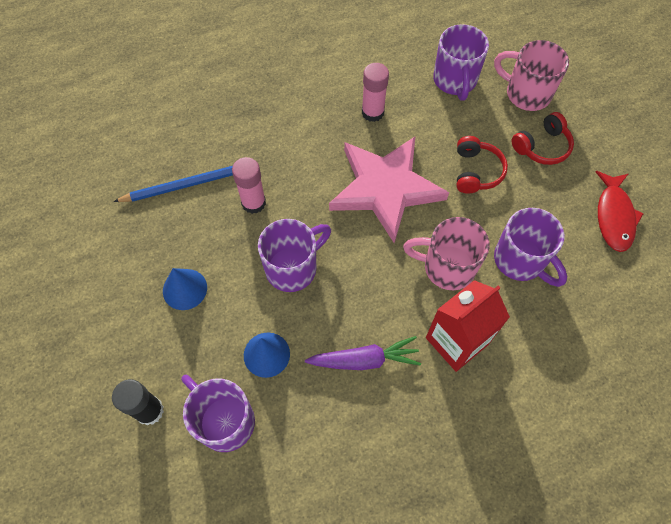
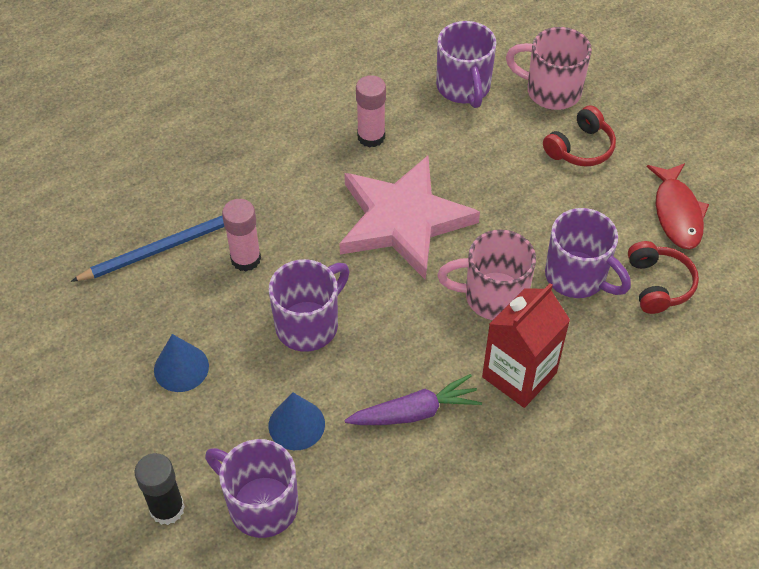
camera: 10 degrees left, 10 degrees down
red headphones [456,136,508,194] -> red headphones moved to [628,241,699,314]

